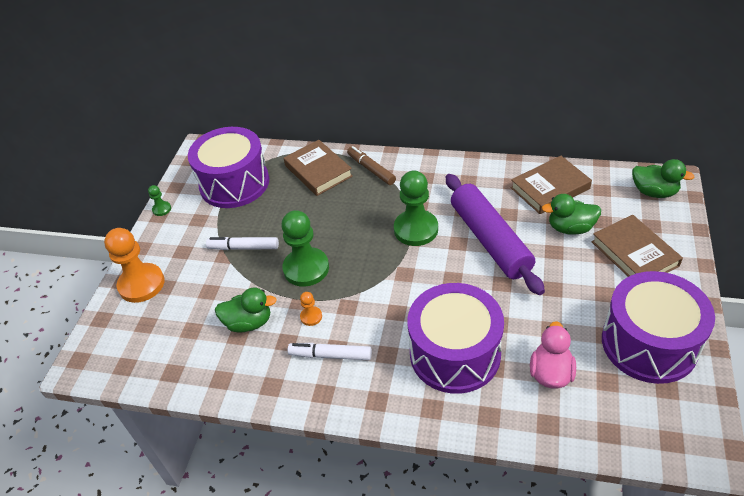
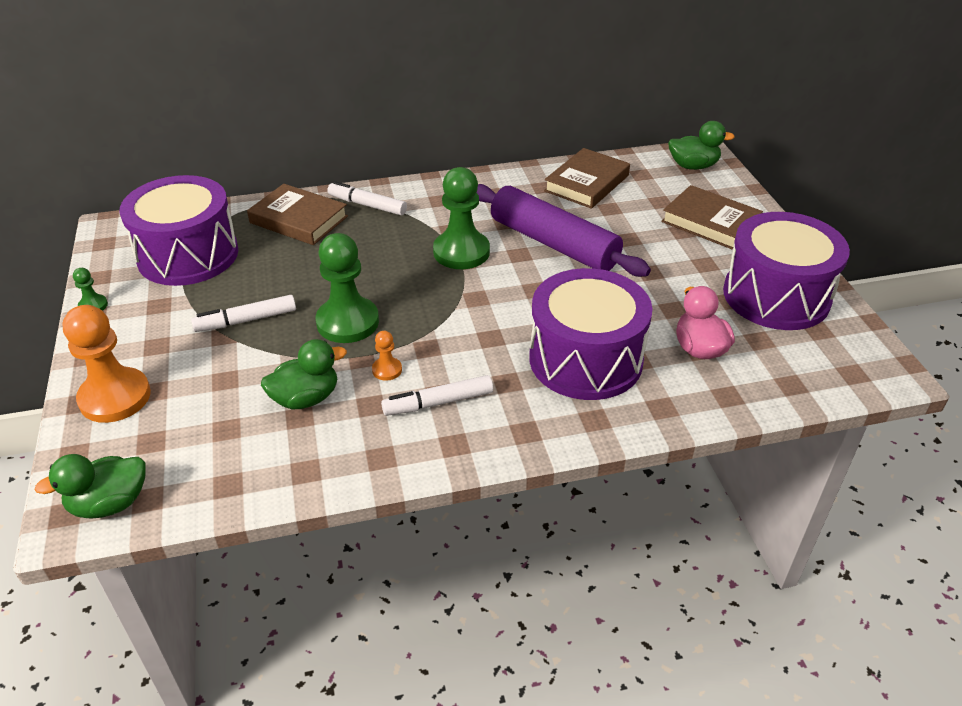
camera: 30 degrees left, 5 degrees down
brown marker [347,146,396,185] -> white marker [327,181,407,215]
green duck [542,194,601,235] -> green duck moved to [34,454,146,518]

